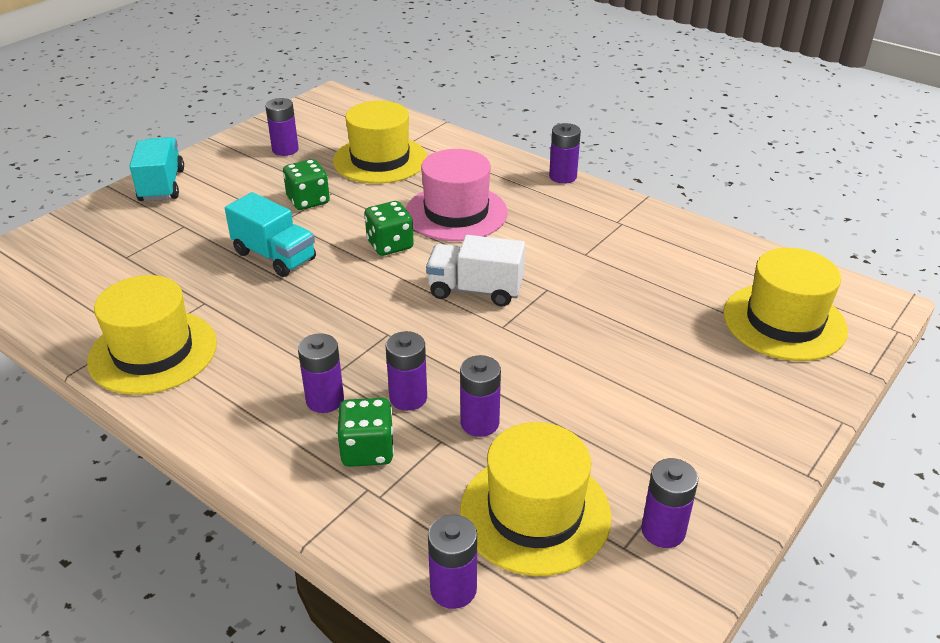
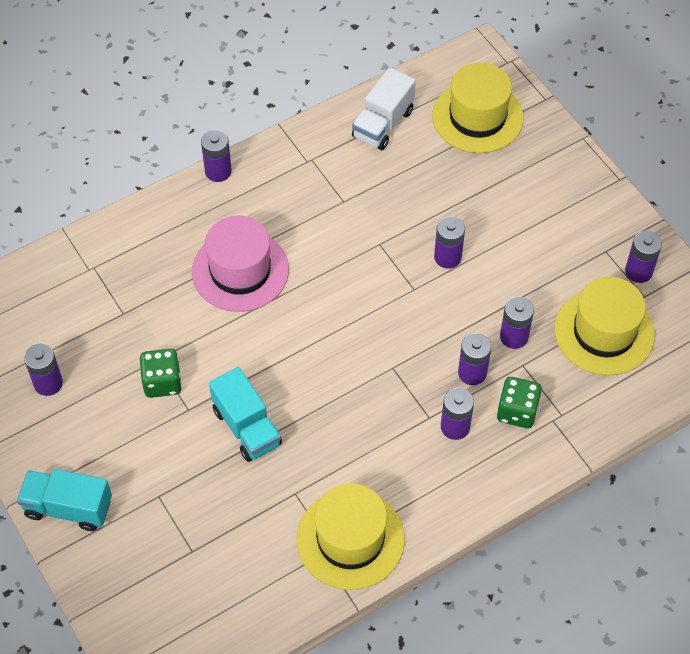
camera: 70 degrees left, 20 degrees up
turquoise truck [225,192,316,277] -> turquoise truck turned 90 degrees clockwise [209,367,282,462]
yellow hat [333,101,427,184] -> none
green dice [365,201,414,256] -> none
white truck [426,235,525,306] -> white truck moved to [352,67,416,150]
purple battery [428,515,477,609] -> purple battery moved to [434,216,465,269]

